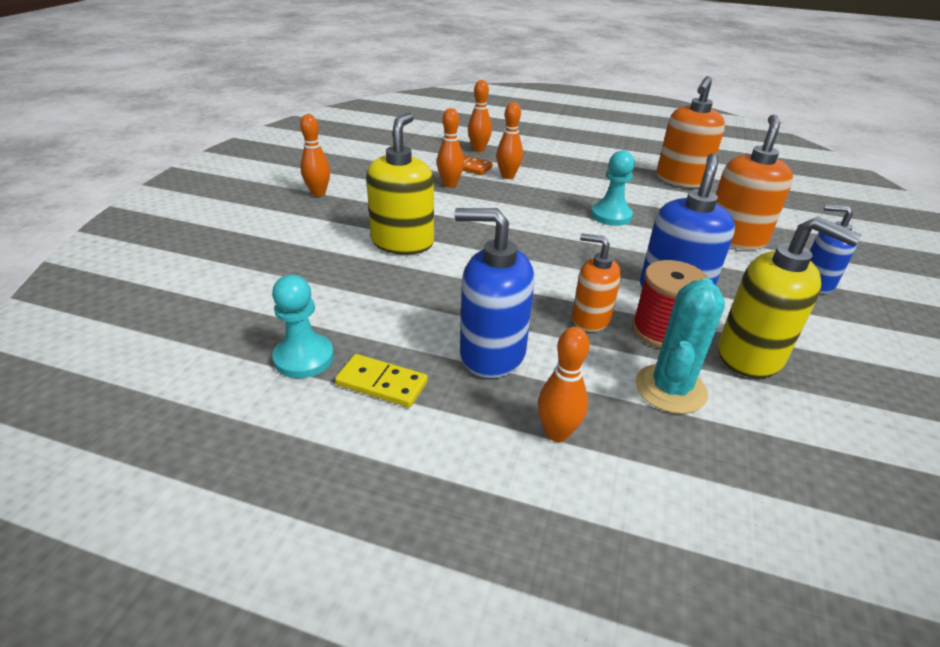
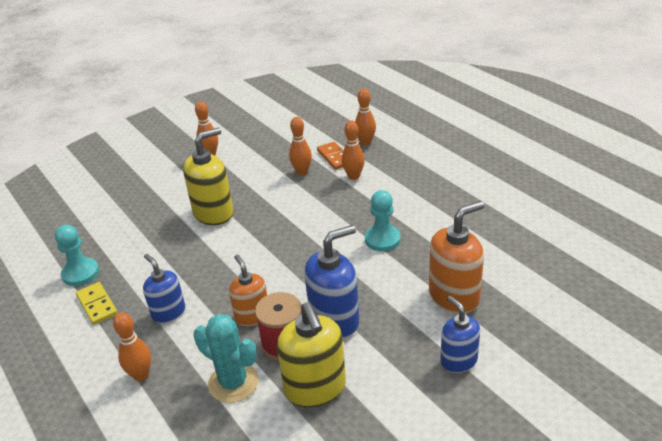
camera: 40 degrees right, 0 degrees up
blue soap dispenser [454,208,535,378] -> blue soap dispenser [143,254,185,323], size x0.64
turquoise cactus [635,278,725,414] -> turquoise cactus turned 60 degrees clockwise [193,314,258,403]
orange soap dispenser [657,76,725,188] -> none

